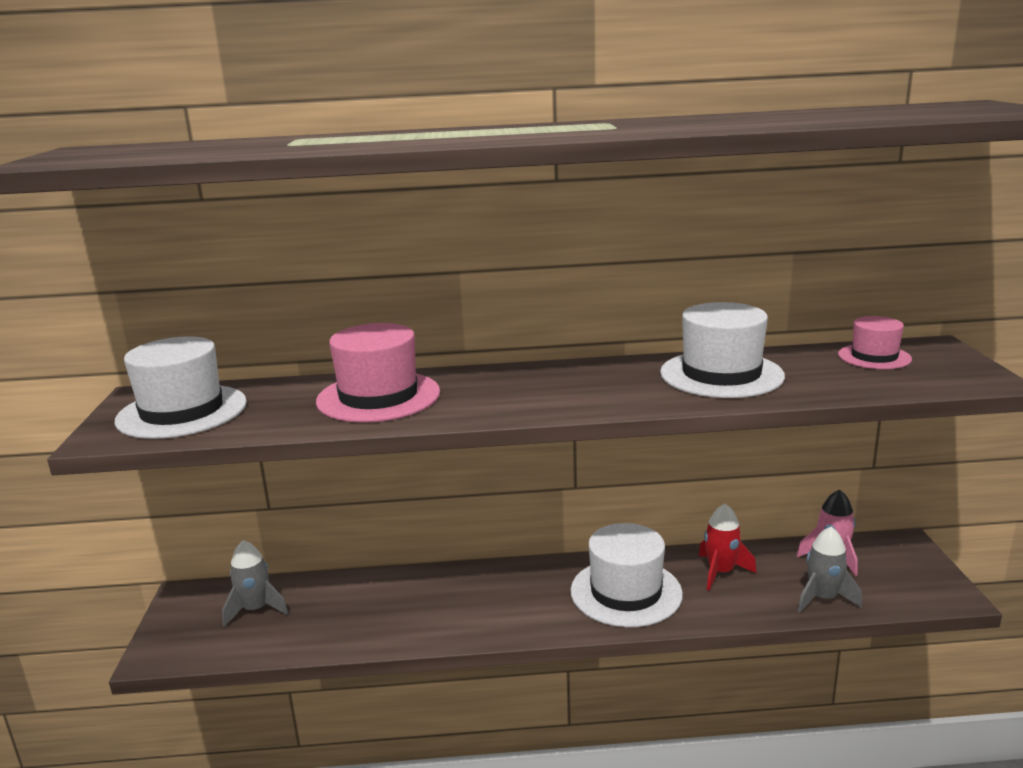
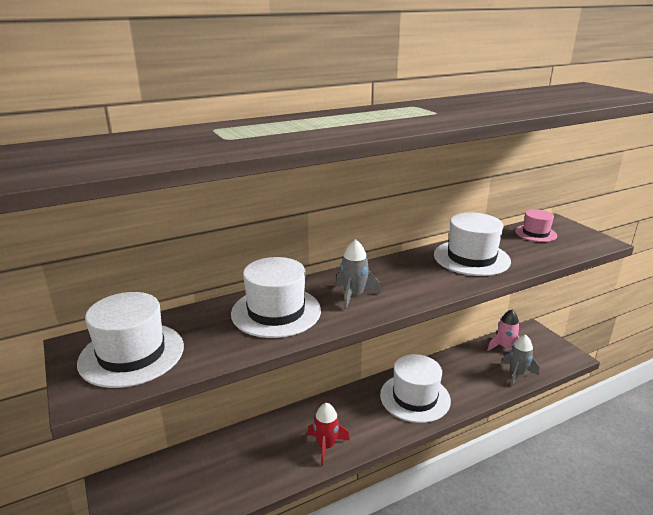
camera: 25 degrees left, 5 degrees up
grey rocket [222,540,288,627] -> grey rocket moved to [336,239,381,310]
pink hat [316,323,440,423] -> white hat [231,257,321,338]
red rocket [699,504,756,591] -> red rocket moved to [307,403,350,466]

